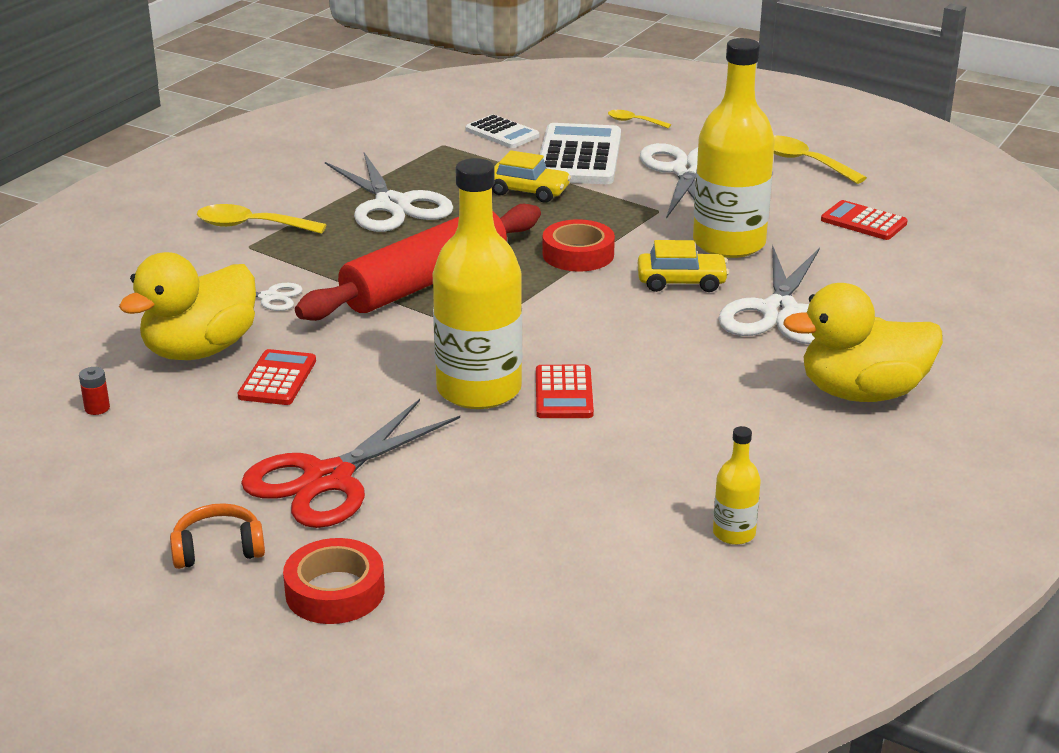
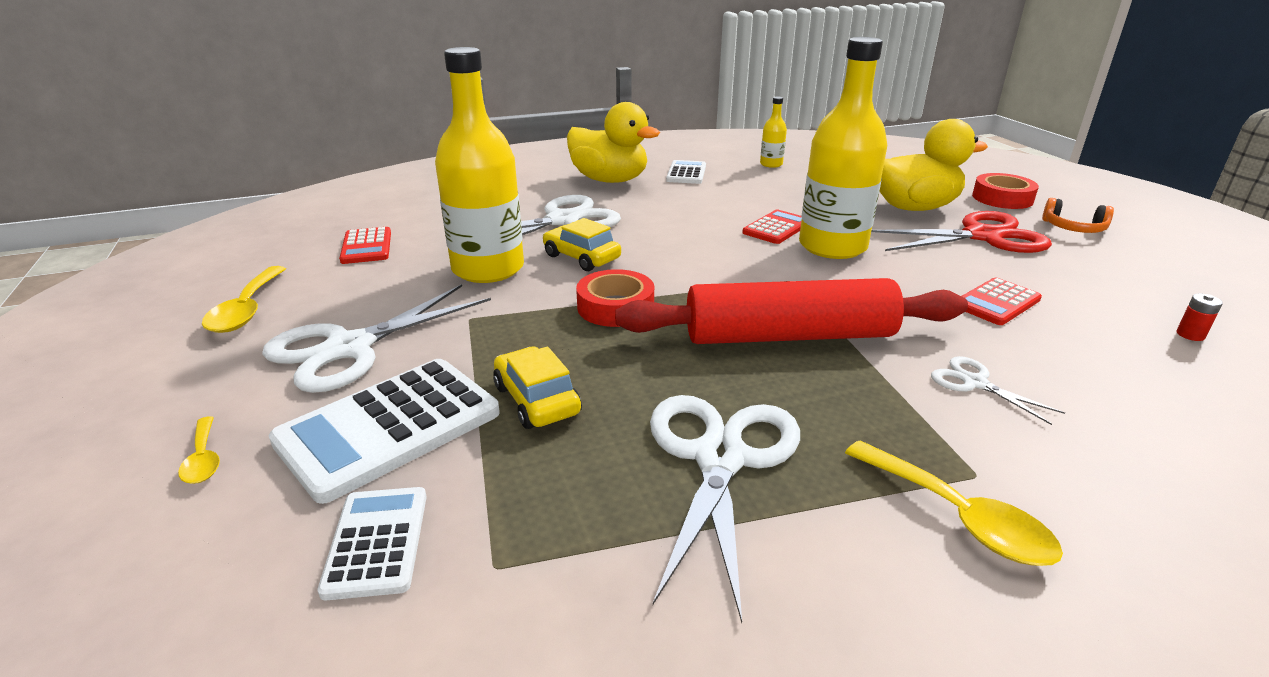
camera: 140 degrees left, 0 degrees up
yellow duck [119,252,256,360] -> yellow duck moved to [879,119,988,211]
none -> white calculator [666,160,706,184]

